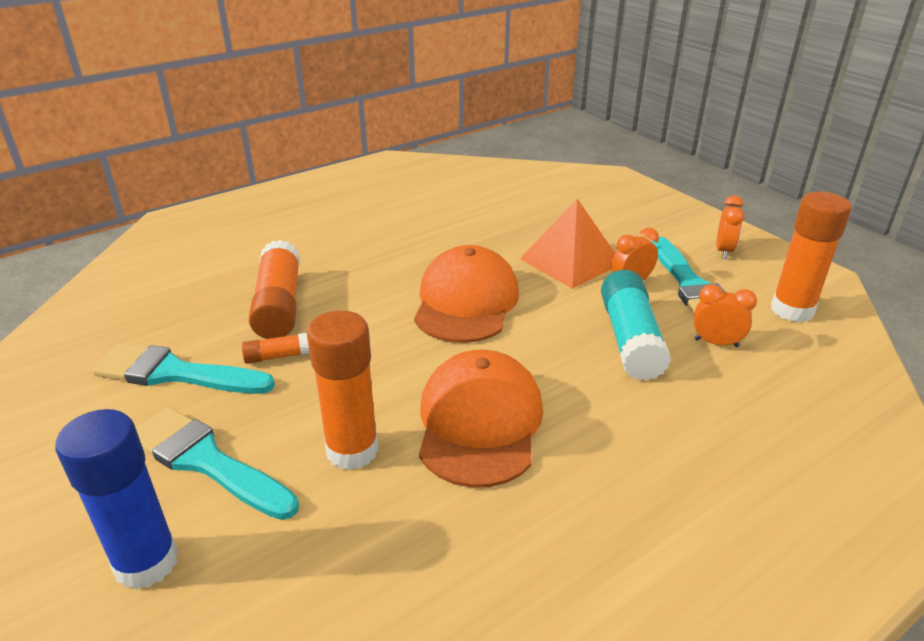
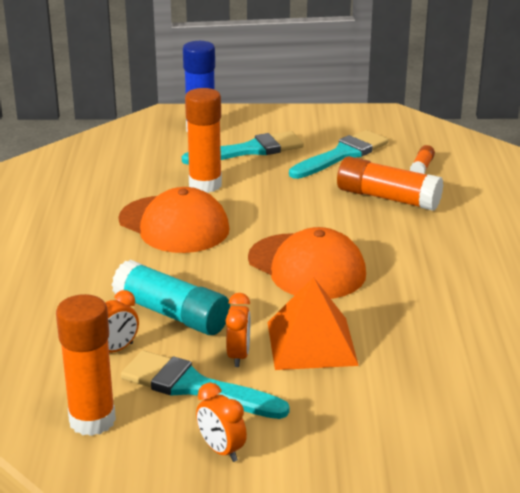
camera: 125 degrees right, 5 degrees down
orange glue stick [242,333,310,364] -> orange glue stick moved to [410,145,435,174]

